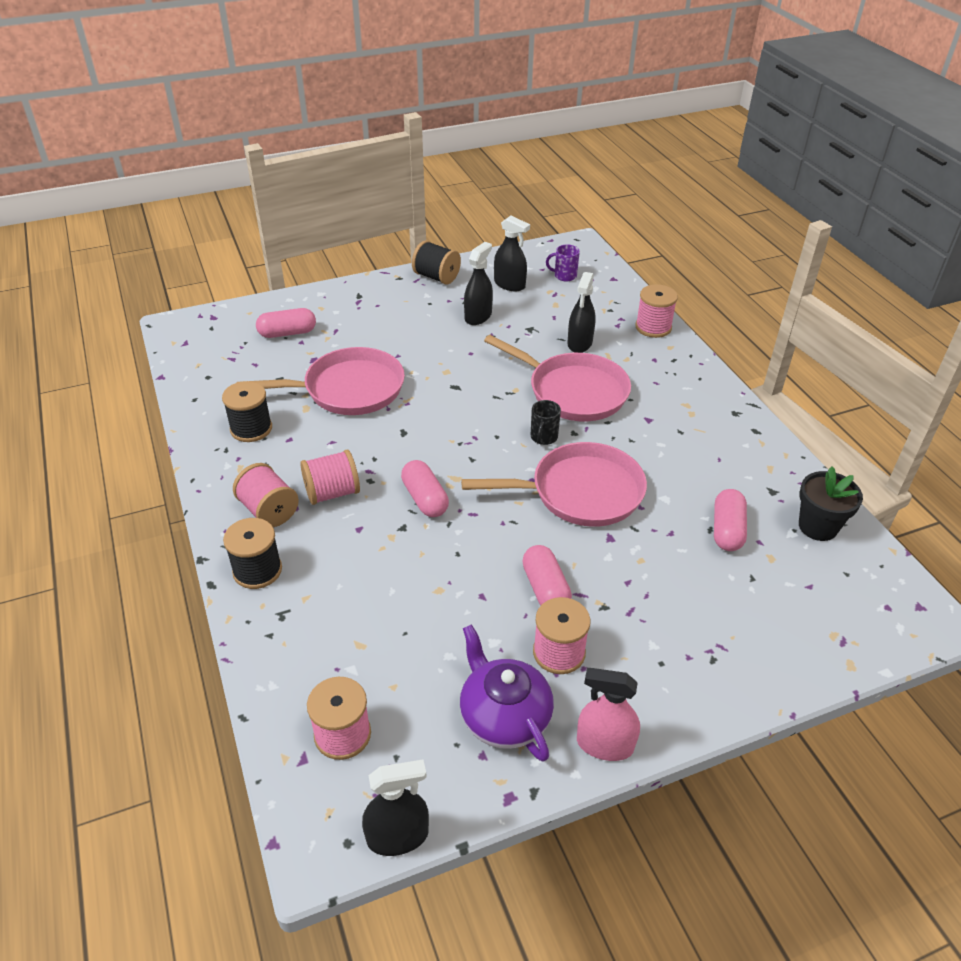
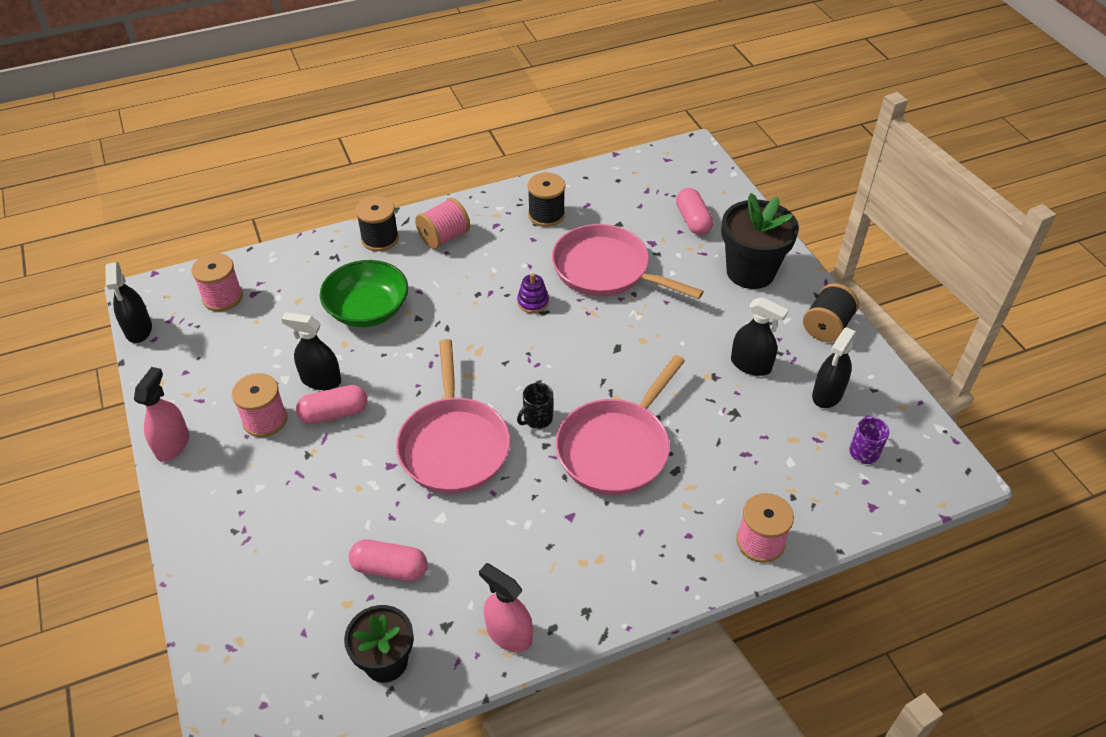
camera: 90 degrees right, 5 degrees up
pink pan [237,347,405,415] -> pink pan turned 135 degrees clockwise [552,224,704,299]
pink spool [300,449,360,505] -> none
pink capsule [401,460,449,517] -> none
purple teapot [460,624,554,762] -> none
black mug [531,400,561,445] -> black mug turned 60 degrees counterclockwise [517,383,553,429]
black spray bottle [567,272,595,353] -> black spray bottle moved to [281,312,341,390]
none -> green bowl [320,260,408,327]
none -> pink spray bottle [479,563,533,653]
none -> purple stacking toy [517,273,549,313]
none -> black flower pot [721,193,799,289]

